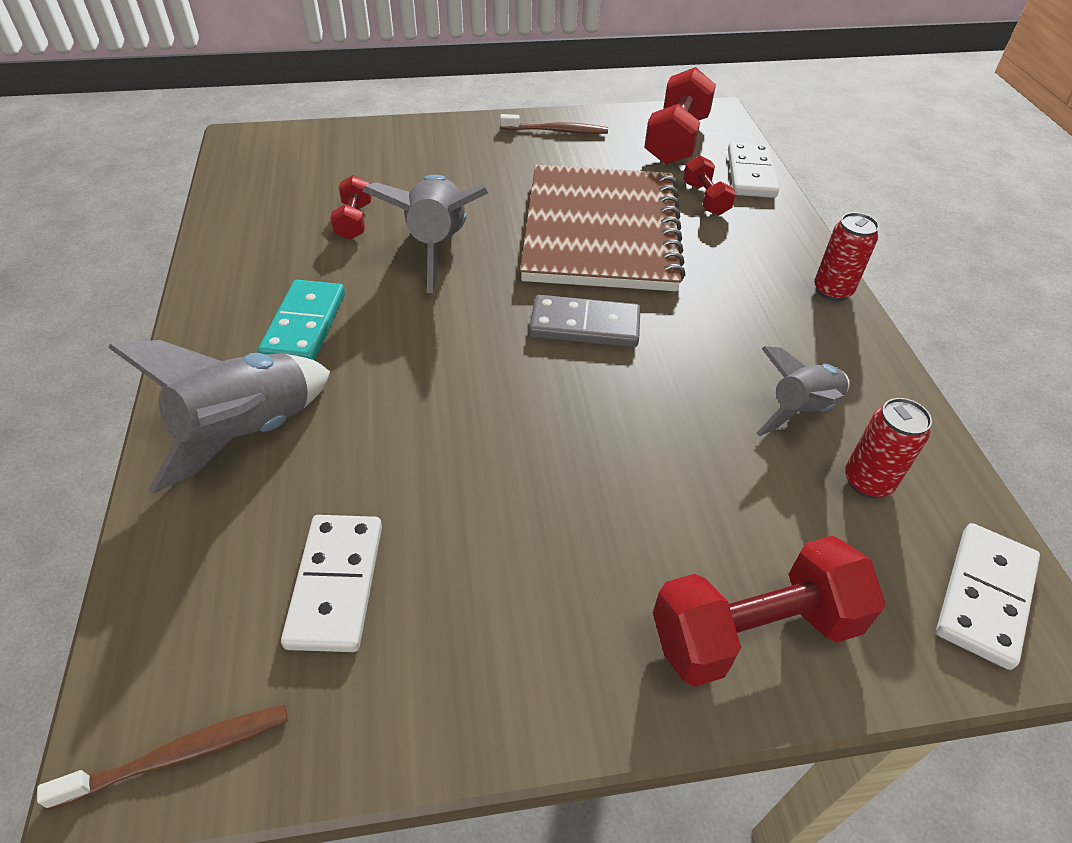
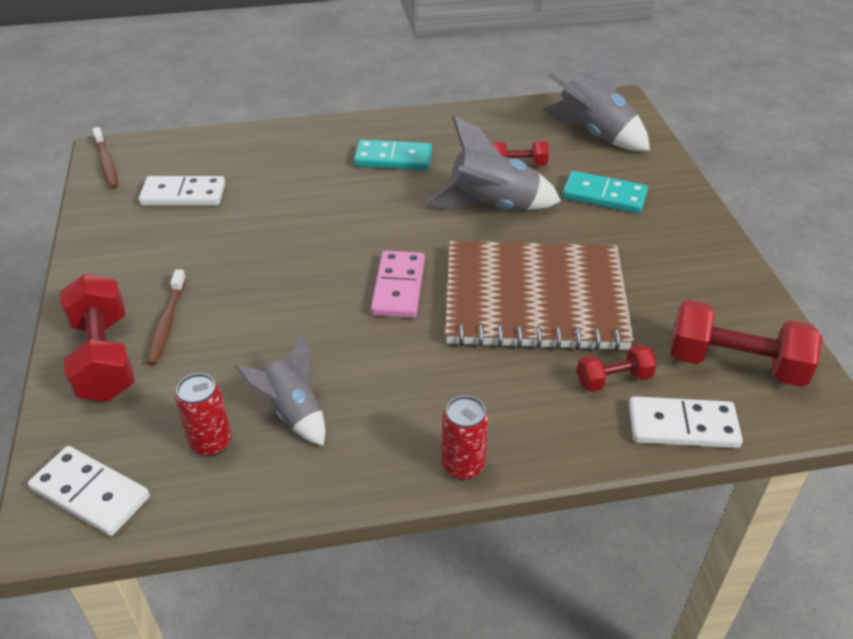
camera: 90 degrees right, 5 degrees down
grey rocket [108,340,330,494] -> grey rocket moved to [542,44,650,151]
brown toothbrush [500,114,608,134] -> brown toothbrush moved to [146,269,186,366]
grey domino [529,295,641,347] -> pink domino [371,251,425,318]
none -> turquoise domino [562,171,648,214]

